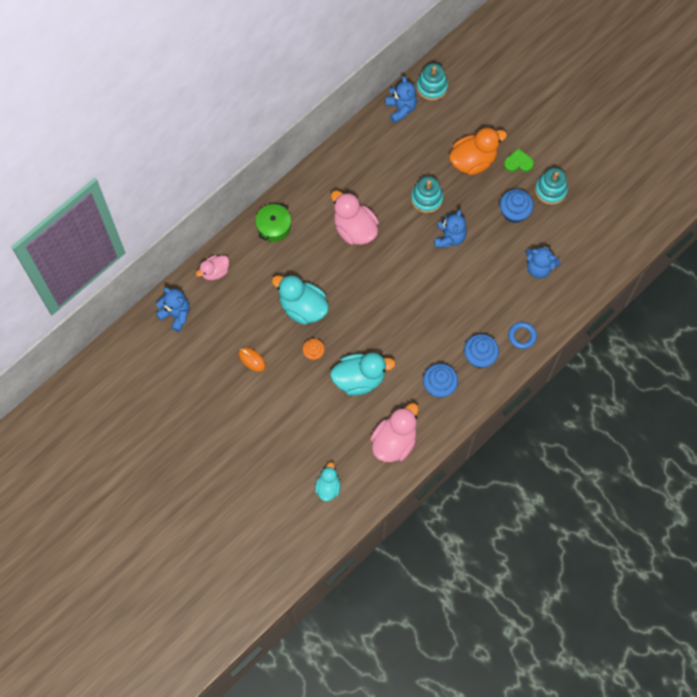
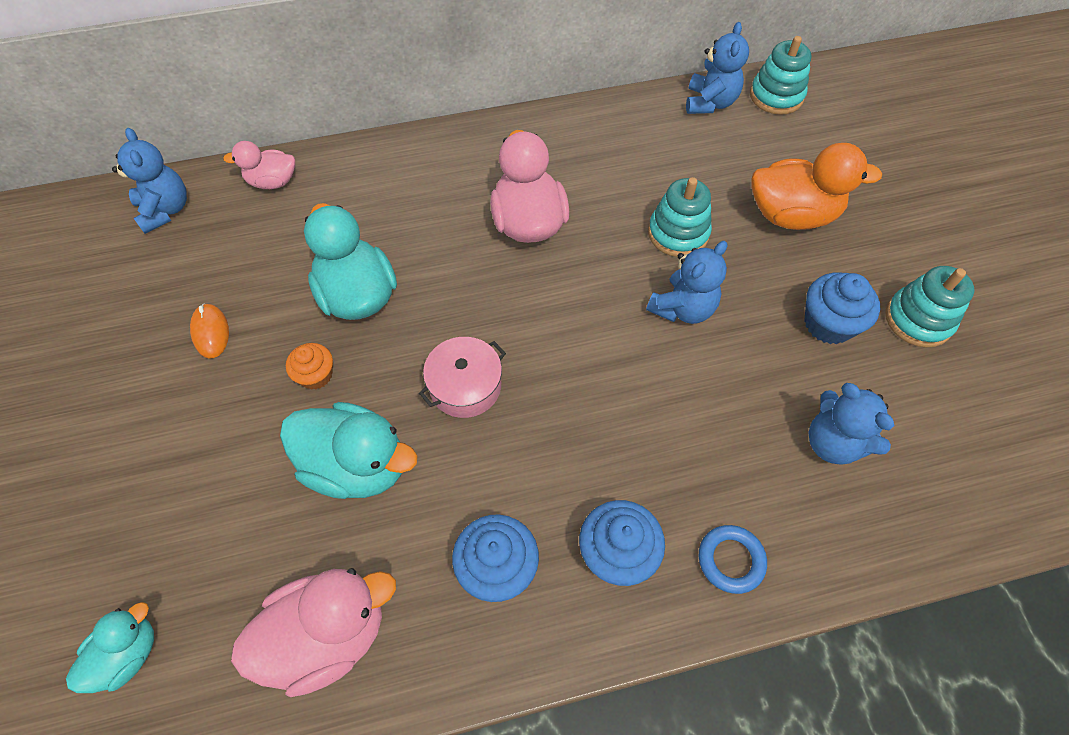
camera: 30 degrees right, 10 degrees down
green pot [255,203,291,242] -> none
green heart [504,148,534,172] -> none
none -> pink pot [419,337,506,418]

